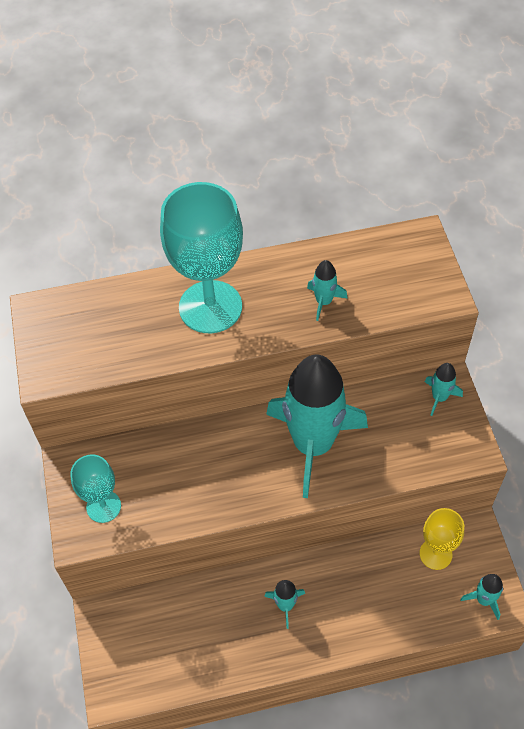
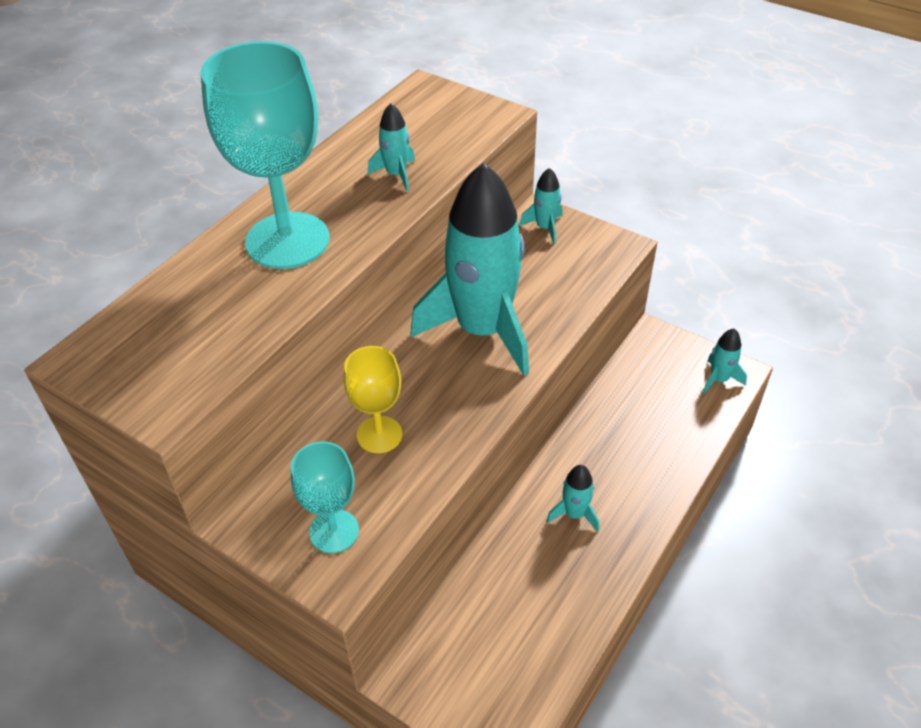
camera: 45 degrees left, 10 degrees down
yellow goblet [420,508,464,570] -> yellow goblet moved to [344,346,402,453]

